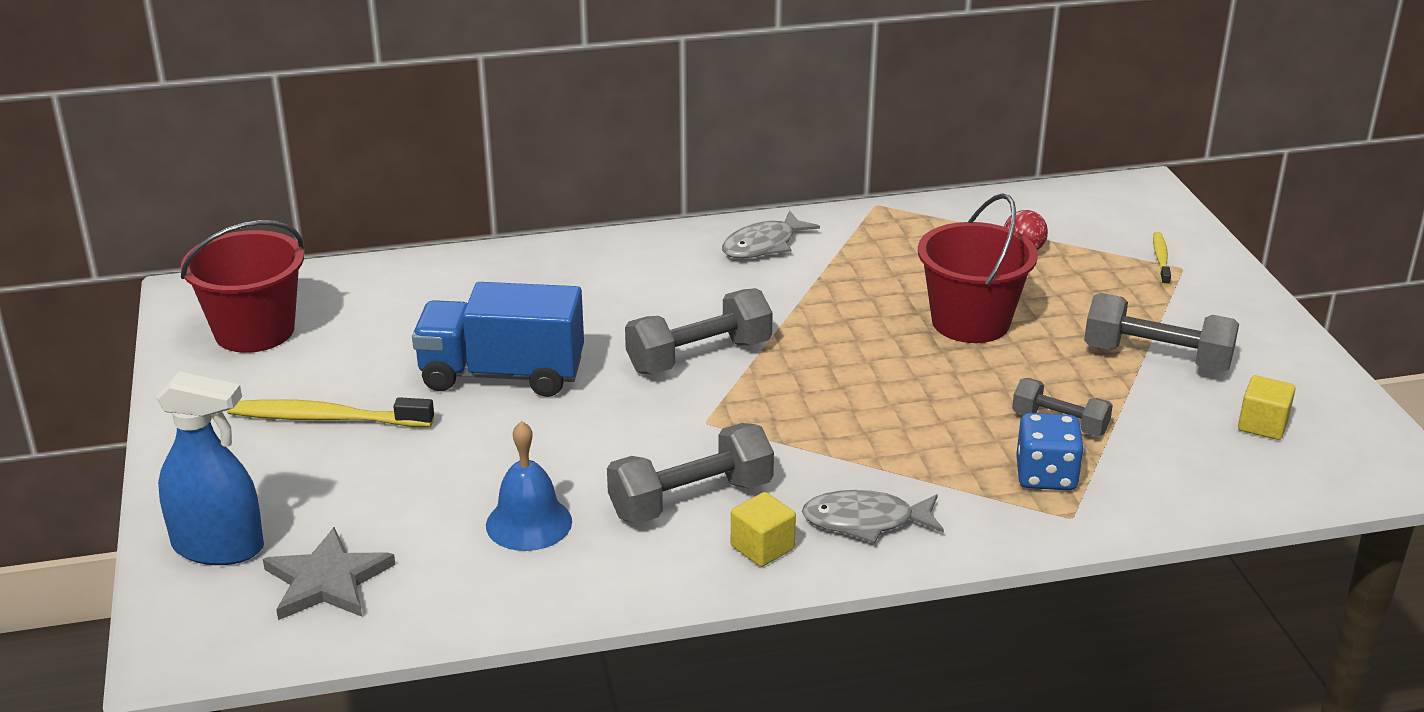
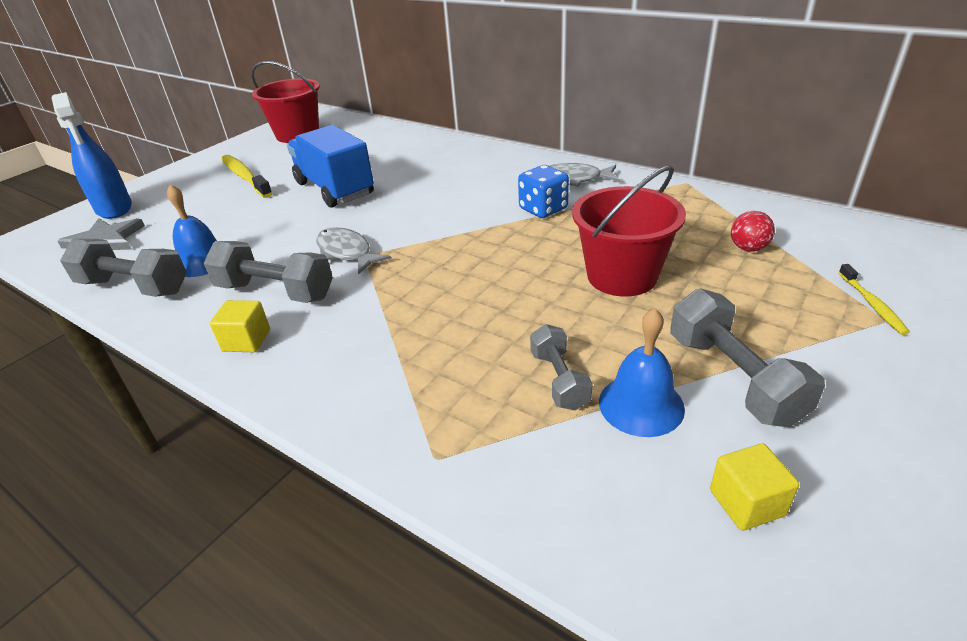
camera: 50 degrees right, 5 degrees up
grey dumbbell [625,288,773,374] -> grey dumbbell moved to [60,239,187,297]
grey fish [802,490,944,543] -> grey fish moved to [316,227,391,275]
blue dice [1016,413,1084,490] -> blue dice moved to [518,165,569,218]
yellow toothbrush [1153,232,1171,286] -> yellow toothbrush turned 120 degrees clockwise [839,264,910,335]
none -> blue bell [599,308,685,437]

